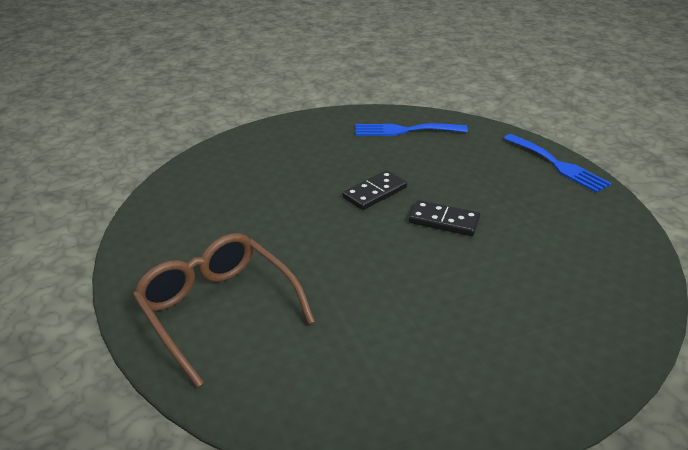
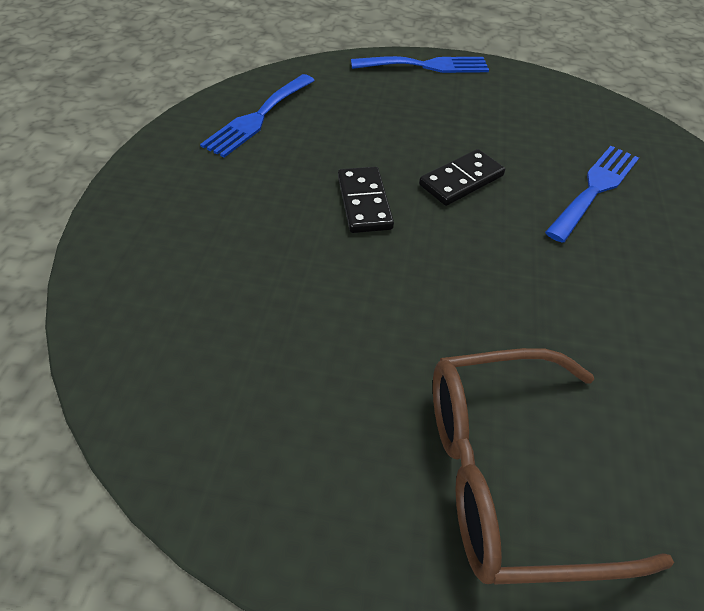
camera: 60 degrees left, 15 degrees up
none -> blue fork [545,146,639,243]

